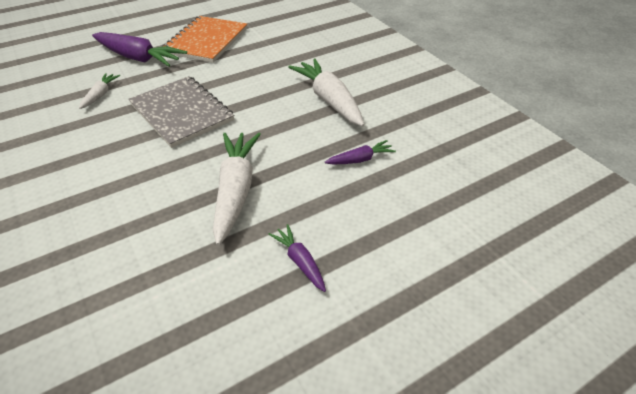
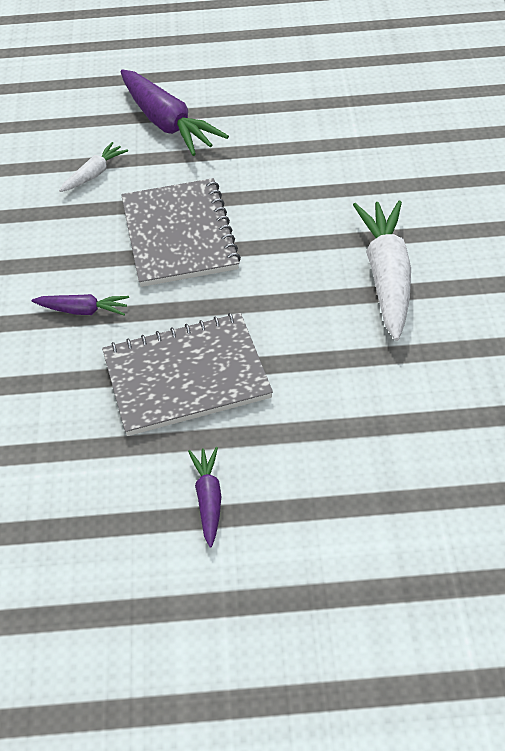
camera: 30 degrees right, 5 degrees up
orange notebook [162,16,247,63] -> none
white carrot [213,133,261,245] -> grey notebook [102,313,273,436]
purple carrot [325,140,396,164] -> purple carrot moved to [32,294,129,316]

